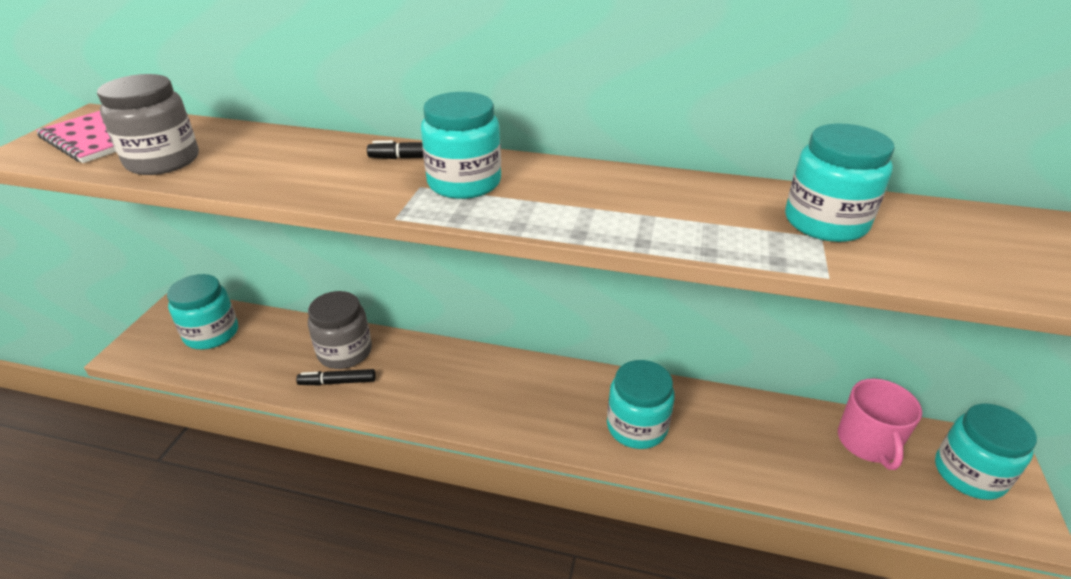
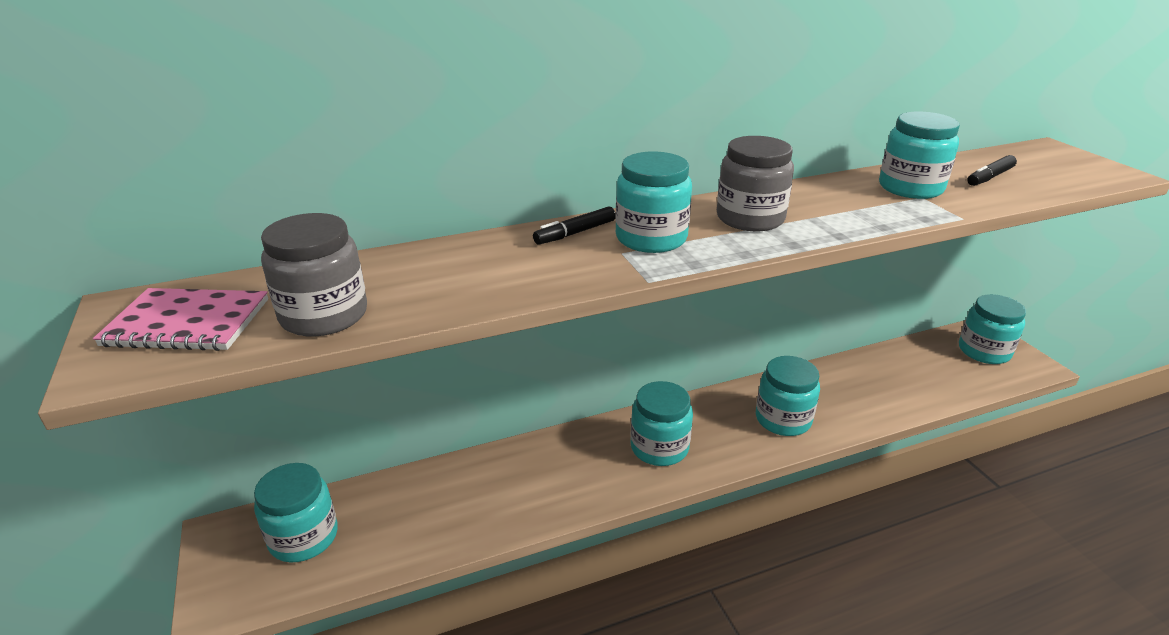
camera: 35 degrees left, 5 degrees down
black marker [296,369,376,385] -> black marker moved to [967,155,1017,186]
grey jar [308,291,372,369] -> grey jar moved to [717,136,794,231]
pink mug [838,379,922,470] -> none
none -> turquoise jar [631,381,693,466]

